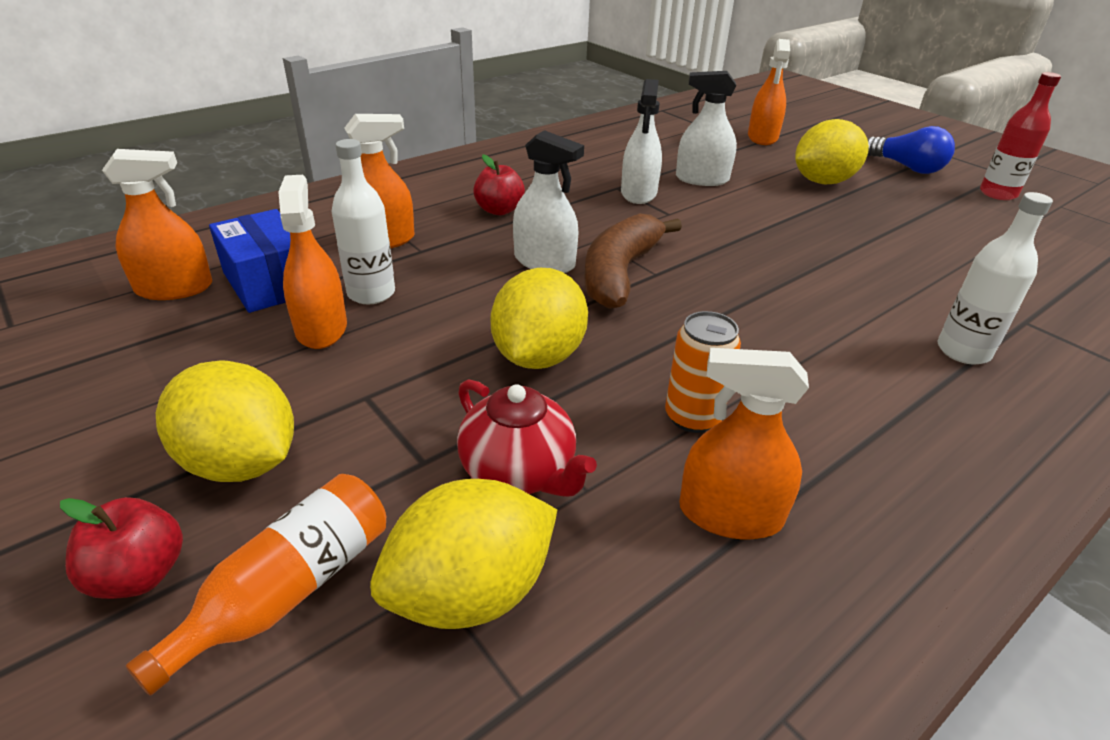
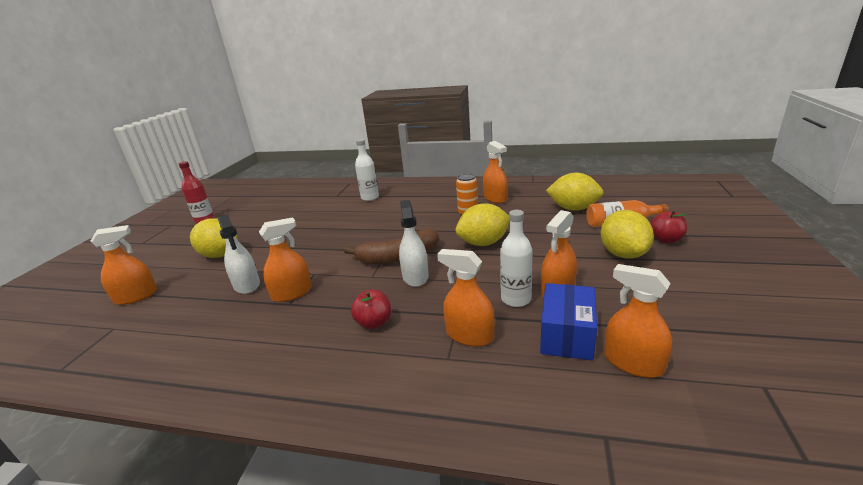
camera: 125 degrees left, 10 degrees down
red teapot [457,379,597,497] -> none
white spray bottle [621,79,662,204] -> orange spray bottle [259,217,312,302]
blue light bulb [867,126,955,174] -> none

